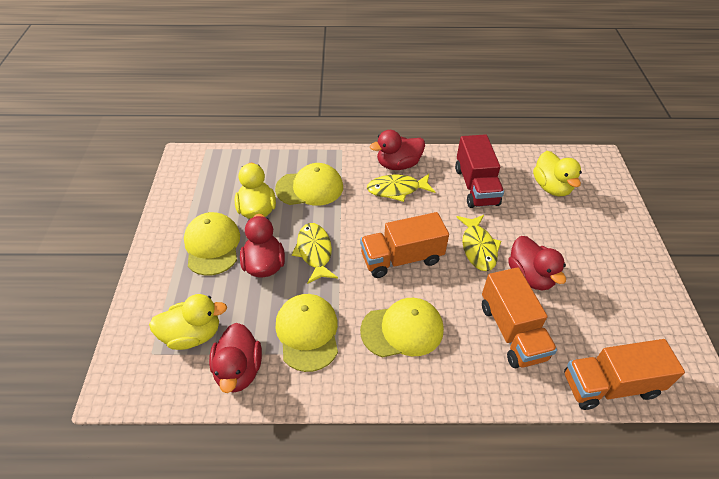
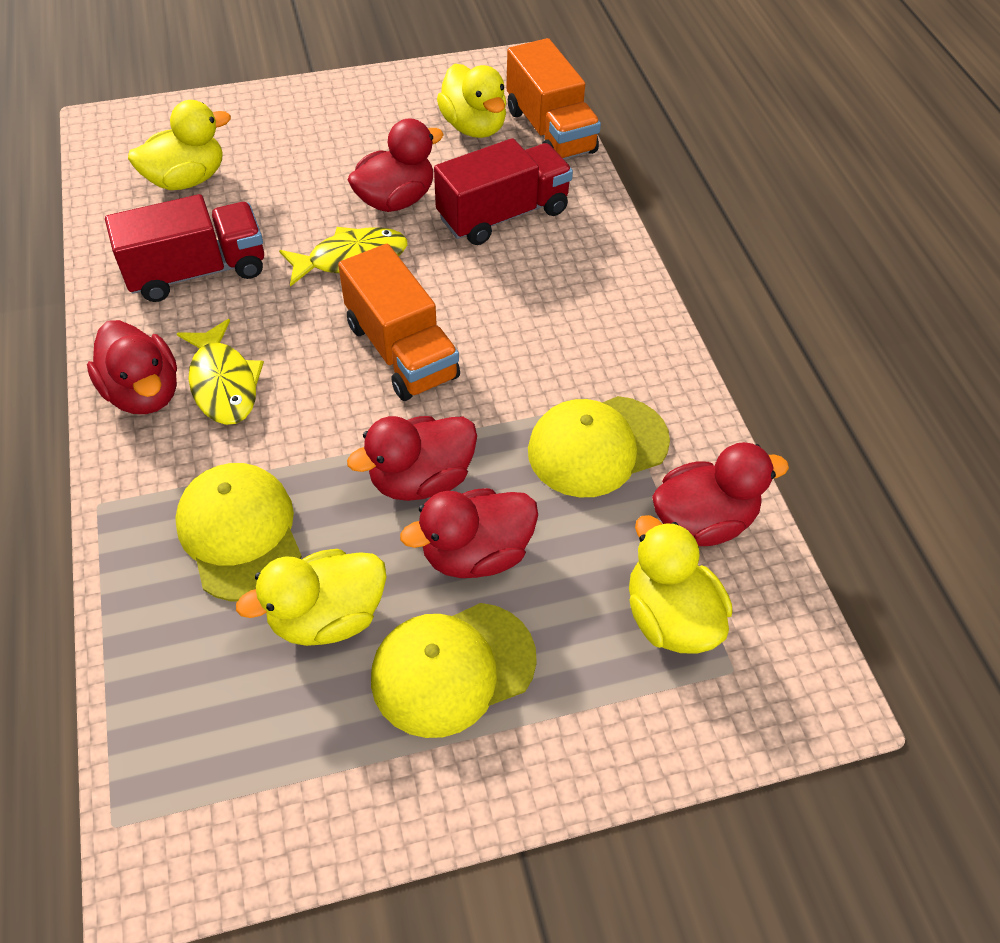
camera: 105 degrees left, 5 degrees up
yellow fish [292,223,338,284] -> red duck [347,416,477,501]
yellow cap [360,298,444,358] -> none
orange truck [482,267,557,368] -> red truck [434,138,573,245]
none -> yellow duck [437,64,507,138]

